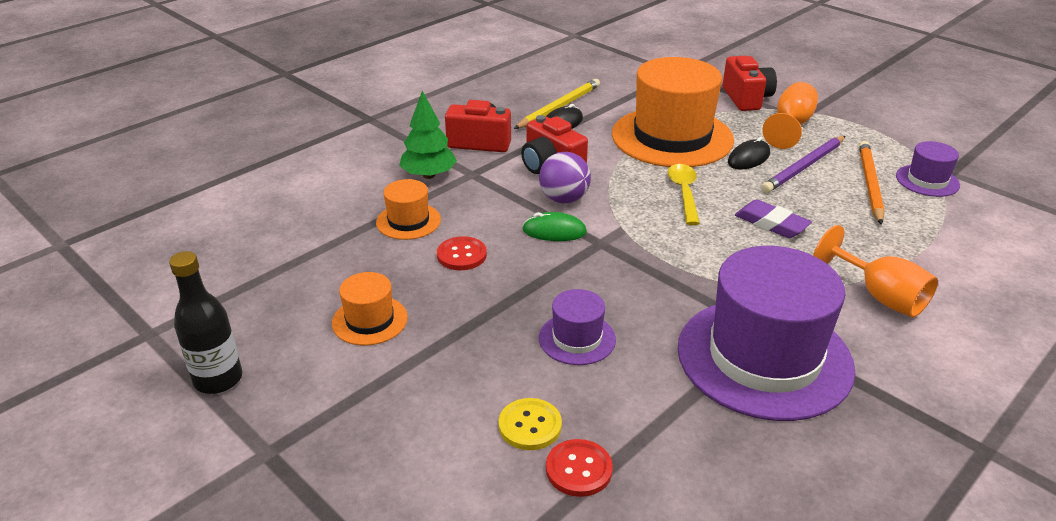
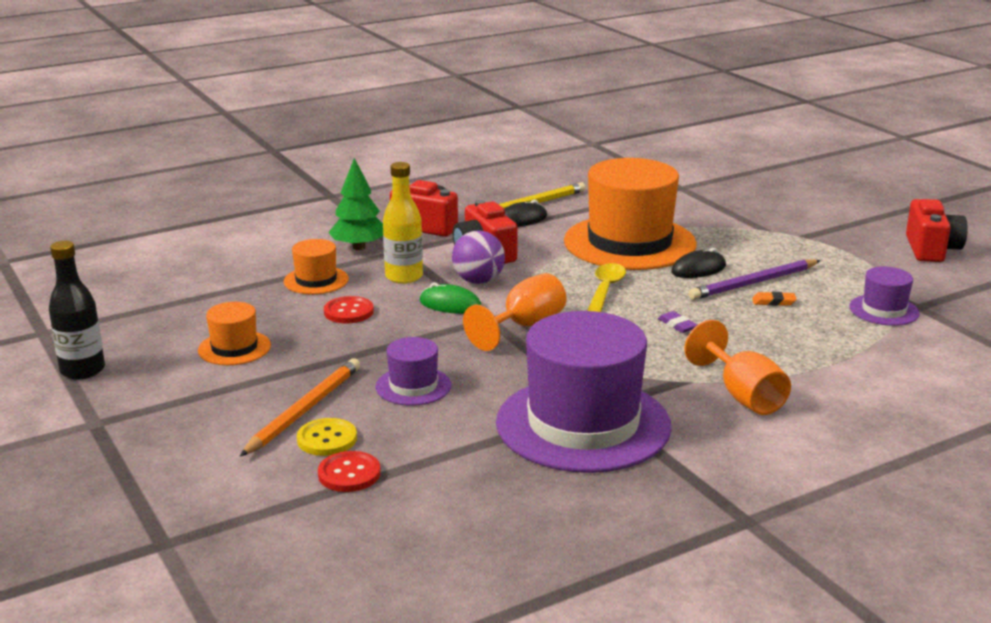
camera: 15 degrees right, 10 degrees down
red camera [723,56,777,111] -> red camera moved to [906,199,968,262]
purple eraser [735,199,812,238] -> purple eraser [658,311,697,333], size x0.57
orange goblet [762,82,818,149] -> orange goblet moved to [463,273,566,351]
orange pencil [859,141,885,225] -> orange pencil moved to [240,358,360,456]
none -> yellow bottle [383,162,423,284]
none -> orange eraser [752,292,797,306]

